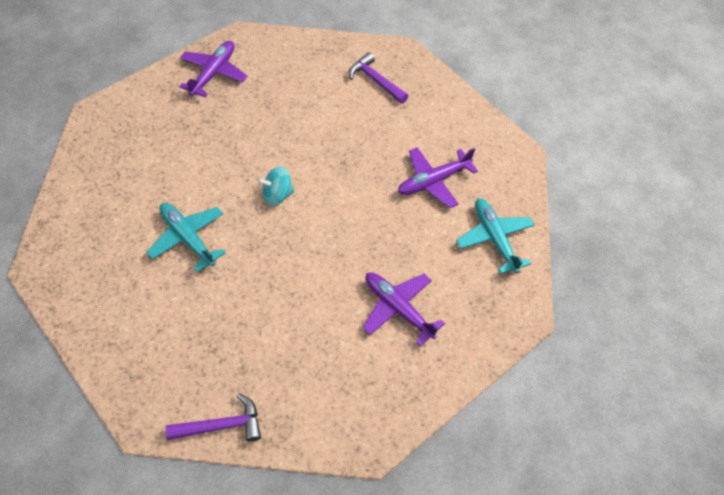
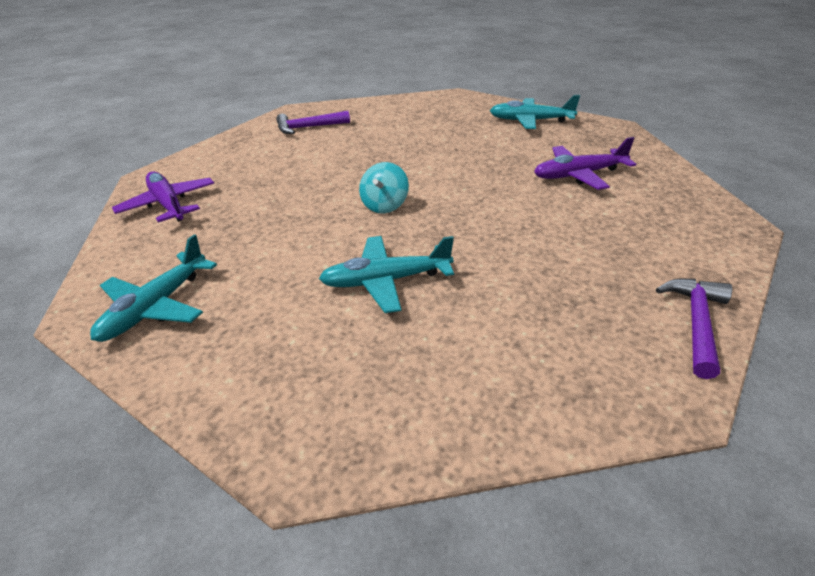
camera: 55 degrees left, 20 degrees down
purple plane [398,147,478,208] -> none
none -> turquoise plane [90,234,217,342]

